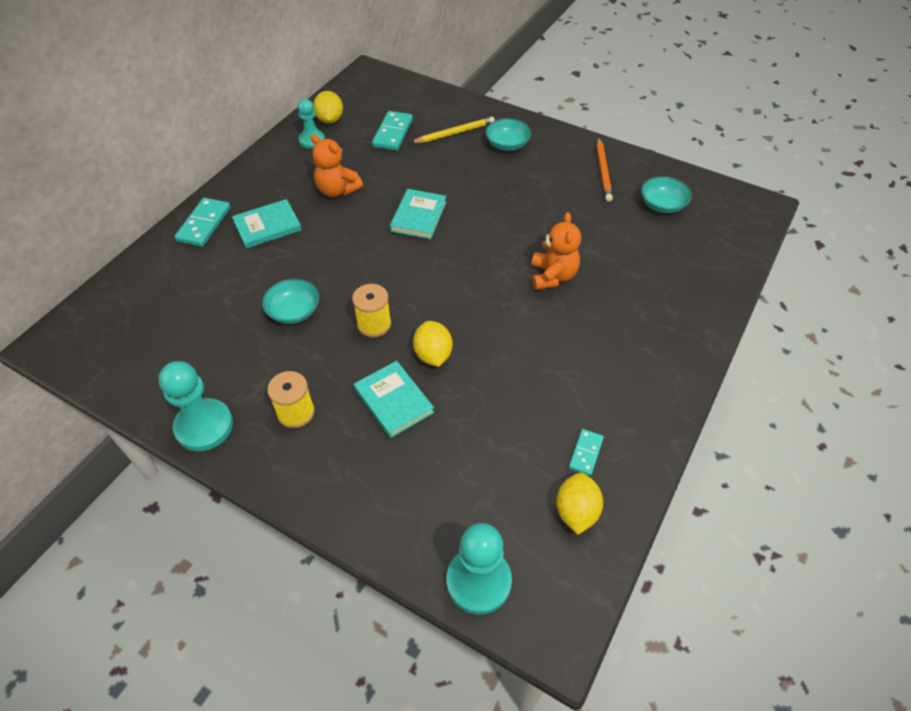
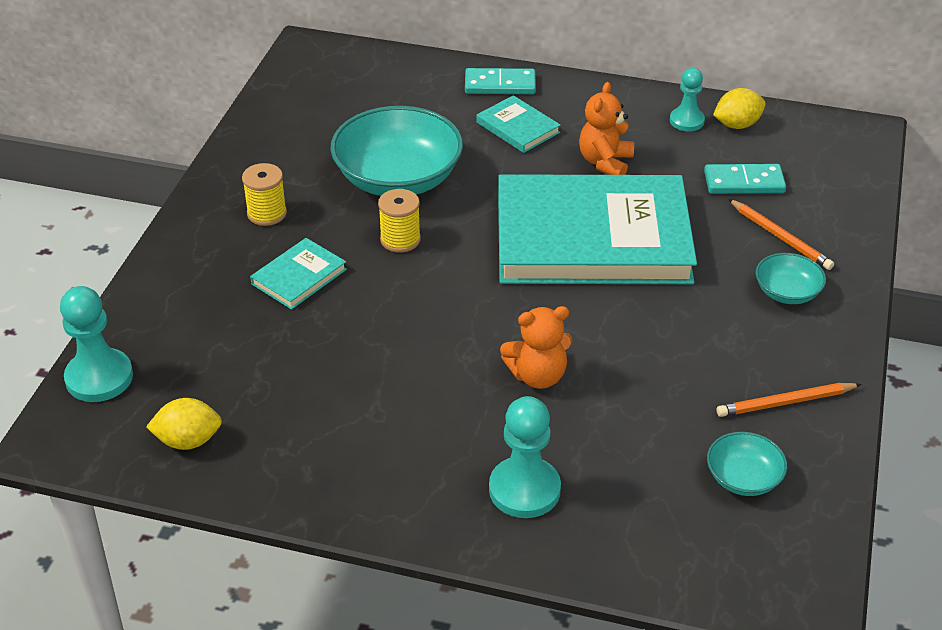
camera: 75 degrees right, 10 degrees down
turquoise pawn [158,361,233,451] -> turquoise pawn moved to [489,396,561,518]
turquoise bowl [262,279,319,324] -> turquoise bowl [330,106,463,196], size x2.06
turquoise book [390,189,447,239] -> turquoise book [498,174,697,284], size x2.49
yellow pencil [411,117,495,143] -> orange pencil [728,199,834,270]
yellow lemon [413,321,452,367] -> none
turquoise domino [569,429,604,476] -> none

